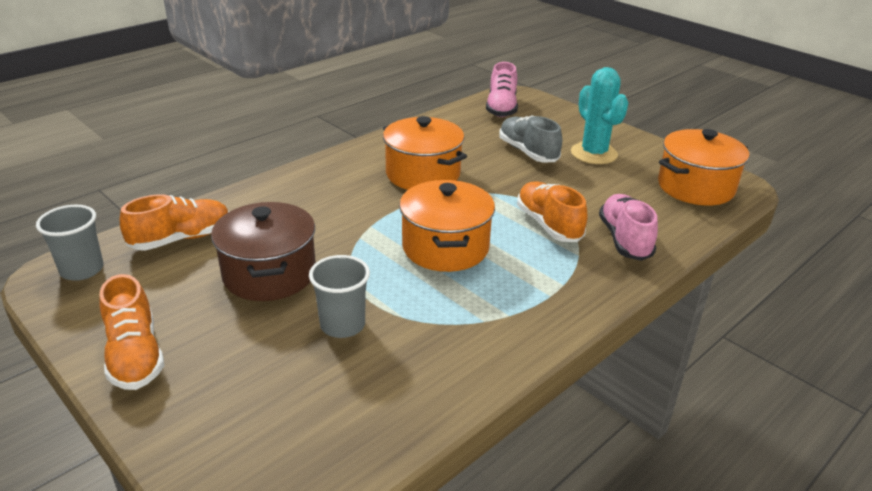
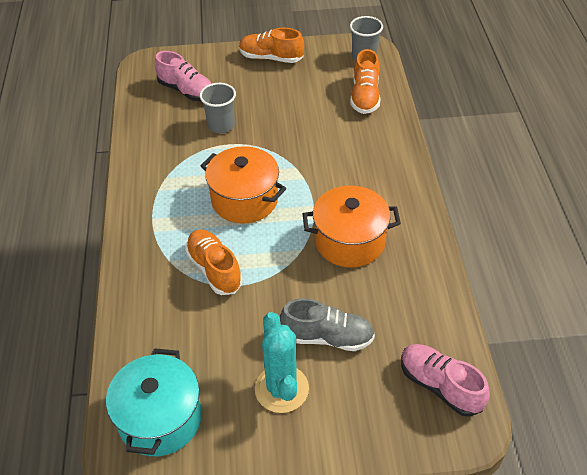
camera: 130 degrees right, 15 degrees up
brown pot [211,202,316,301] -> none
orange shoe [517,181,587,242] -> orange shoe turned 135 degrees counterclockwise [185,230,243,295]
turquoise cactus [571,67,628,164] -> turquoise cactus turned 60 degrees clockwise [255,312,309,413]
pink shoe [599,194,658,261] -> pink shoe moved to [155,51,212,101]
orange pot [658,129,749,206] -> turquoise pot [106,348,202,456]

